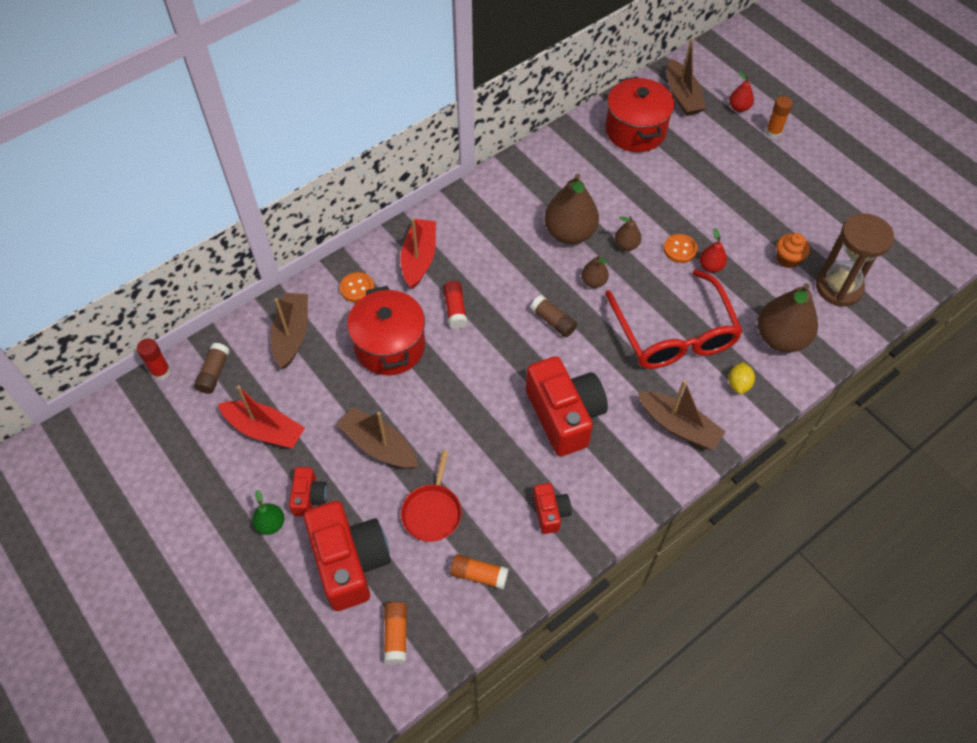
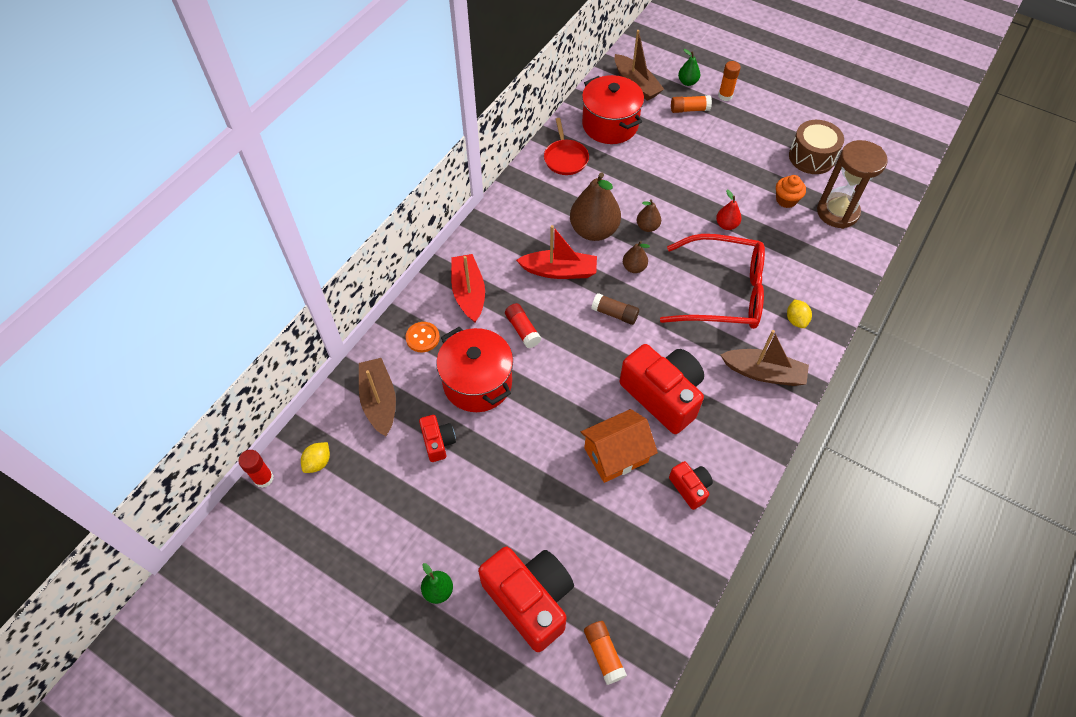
camera: 20 degrees left, 0 degrees up
brown glue stick [194,343,230,394] -> yellow lemon [301,442,330,473]
red boat [218,386,305,448] -> red boat moved to [516,225,597,279]
red camera [289,467,328,517] -> red camera moved to [419,415,456,462]
brown boat [337,407,418,469] -> none
red pan [401,450,462,542] -> red pan moved to [544,118,589,175]
orange glue stick [450,554,509,589] -> orange glue stick moved to [671,95,712,113]
red glasses [605,269,743,369] -> red glasses turned 45 degrees counterclockwise [660,234,765,329]
orange button [664,234,698,263] -> none
red pear [729,71,754,112] -> green pear [678,49,700,86]
brown pear [758,283,818,352] -> none
none -> orange house [581,409,658,483]
none -> brown drum [789,120,844,174]

